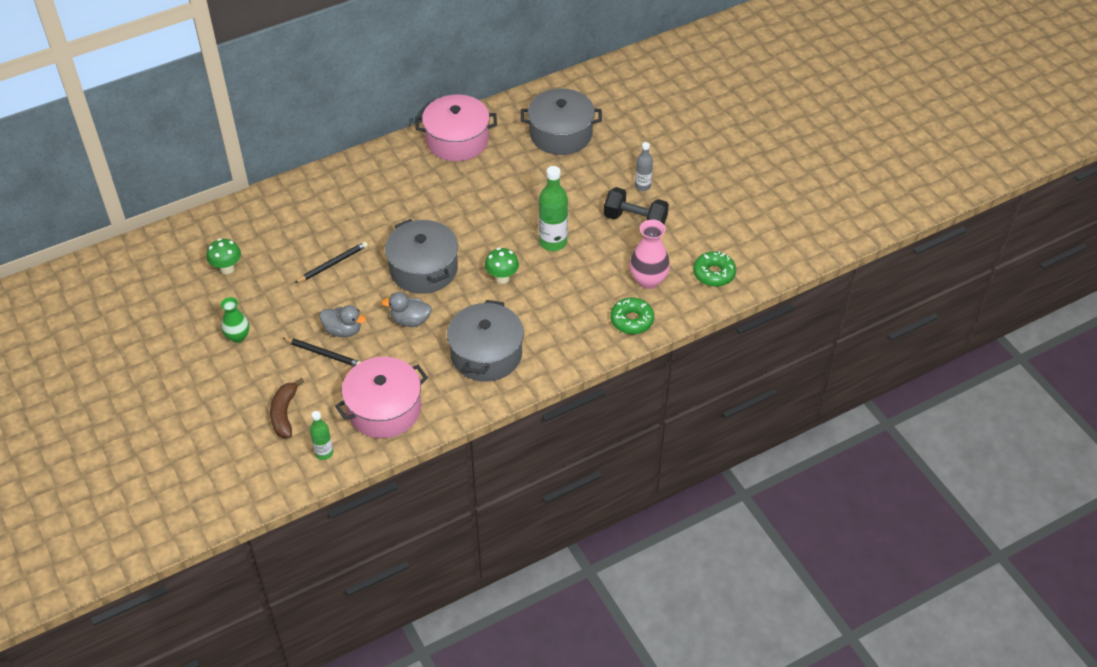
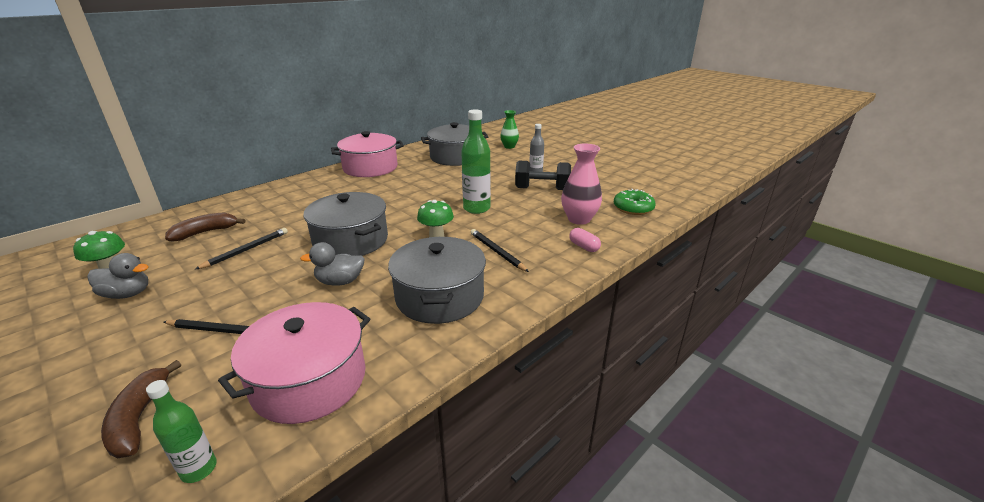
camera: 15 degrees left, 20 degrees down
green vase [221,297,249,343] -> green vase moved to [500,110,519,149]
grey duck [320,305,366,337] -> grey duck moved to [87,253,149,299]
green donut [610,298,654,334] -> pink capsule [570,228,601,252]
none -> brown banana [165,213,245,242]
none -> black pencil [471,229,529,272]

